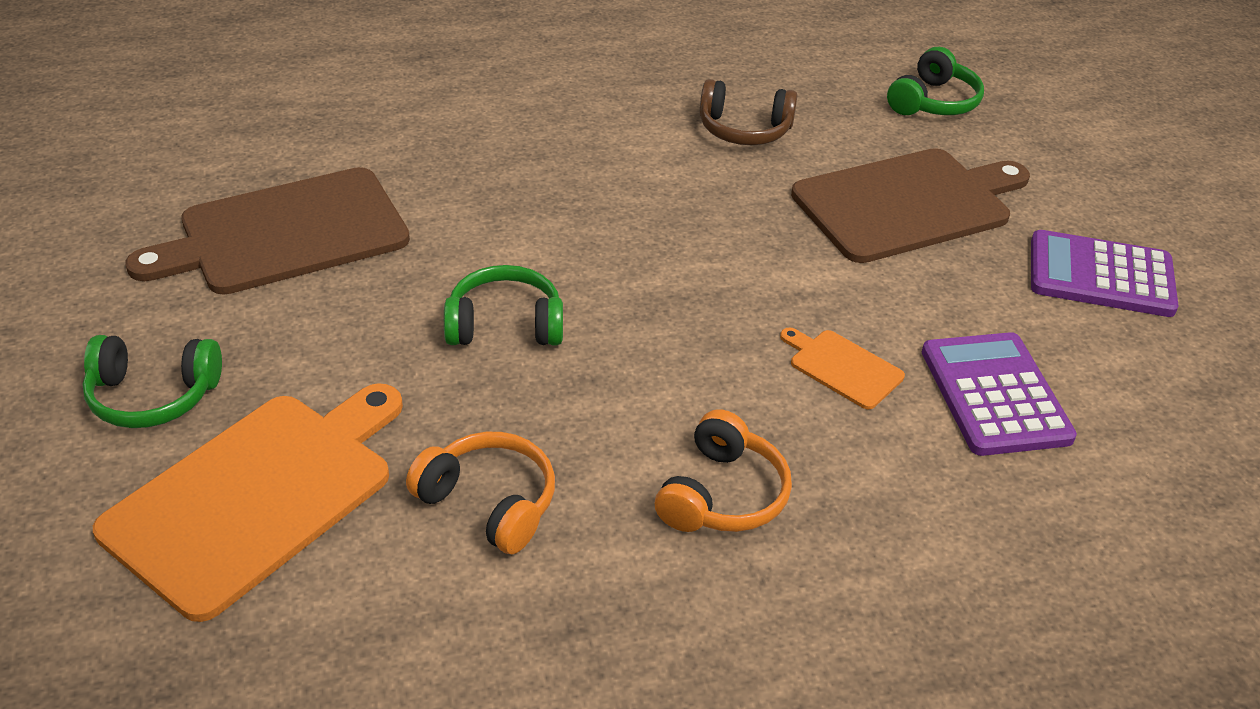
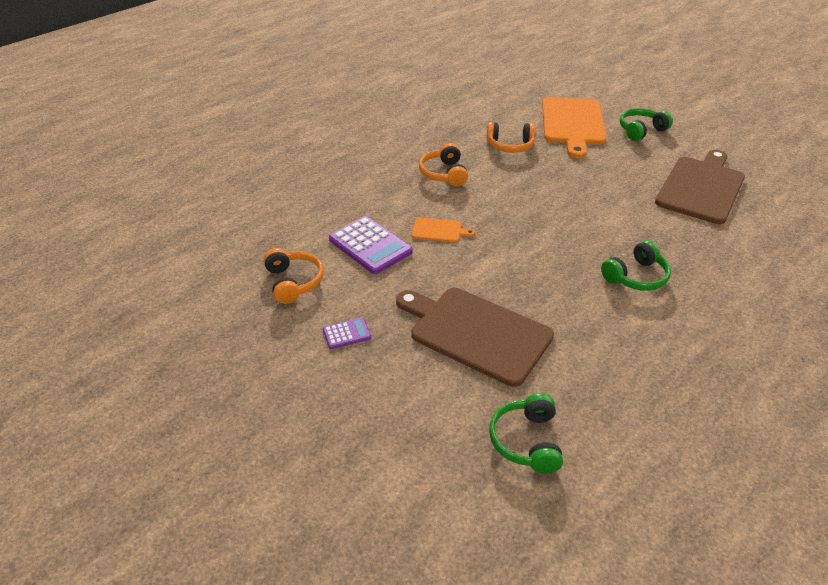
camera: 150 degrees right, 0 degrees up
green headphones [444,265,563,345] -> green headphones moved to [601,240,671,291]
brown headphones [699,79,797,145] -> none
brown cutting board [791,148,1030,263] -> brown cutting board turned 90 degrees clockwise [396,288,554,387]
purple calculator [1031,230,1179,317] -> purple calculator [323,318,371,349], size x0.51
none -> orange headphones [264,248,324,304]

